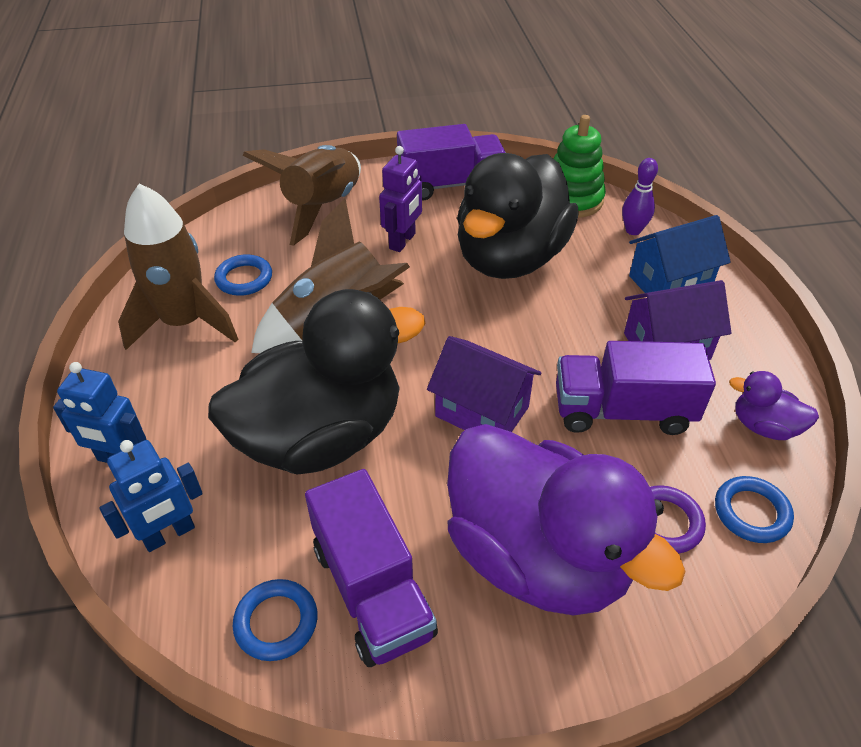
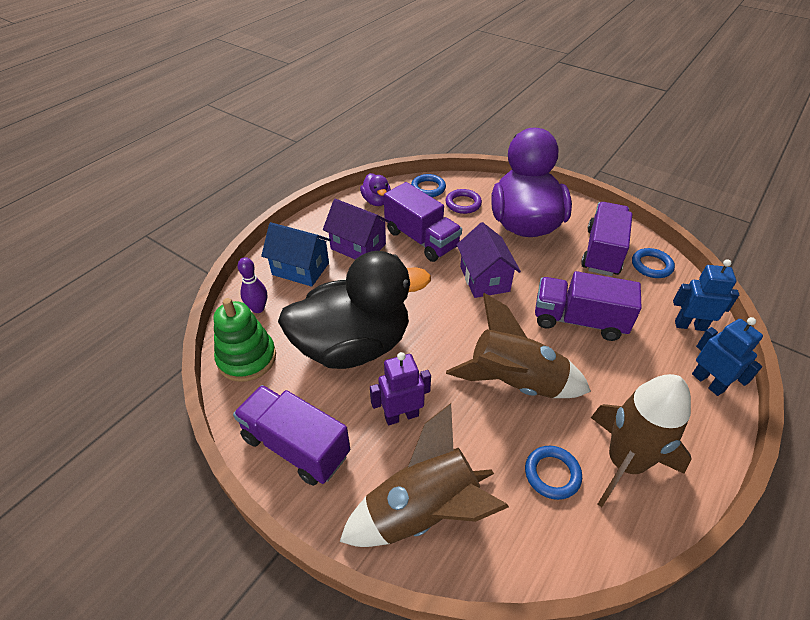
camera: 135 degrees left, 0 degrees up
black duck [208,289,426,474] -> purple truck [535,271,642,341]

